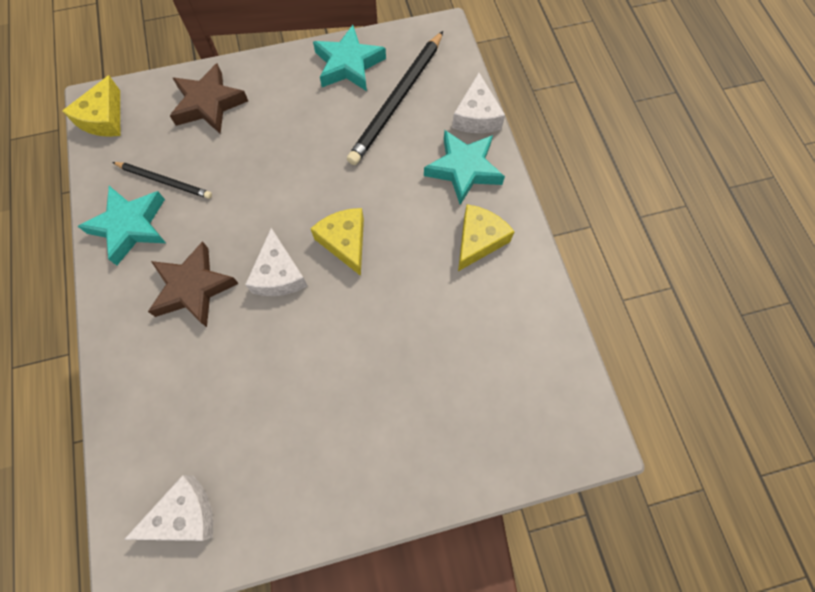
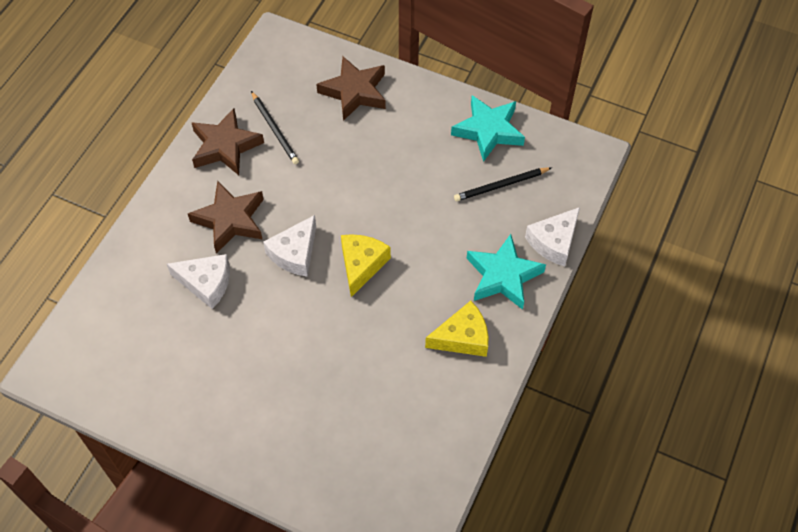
camera: 40 degrees right, 10 degrees down
yellow cheese [62,75,120,137] -> none
turquoise star [78,186,166,266] -> brown star [192,108,264,175]
white cheese [124,475,214,541] -> white cheese moved to [167,254,230,309]
black pencil [347,31,443,165] -> black pencil [454,167,551,201], size x0.57

